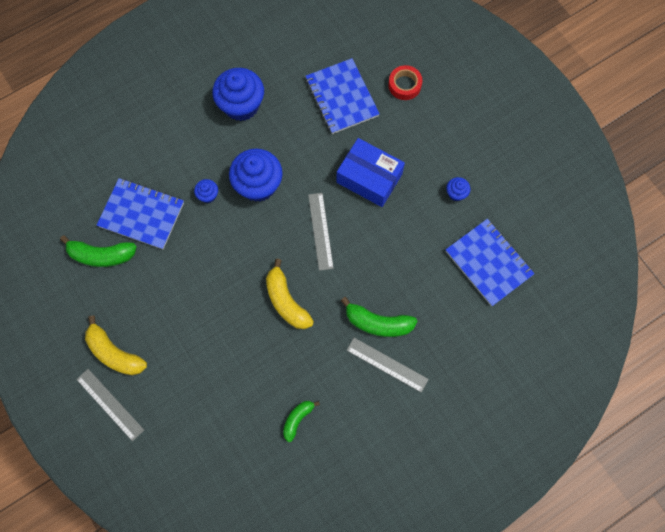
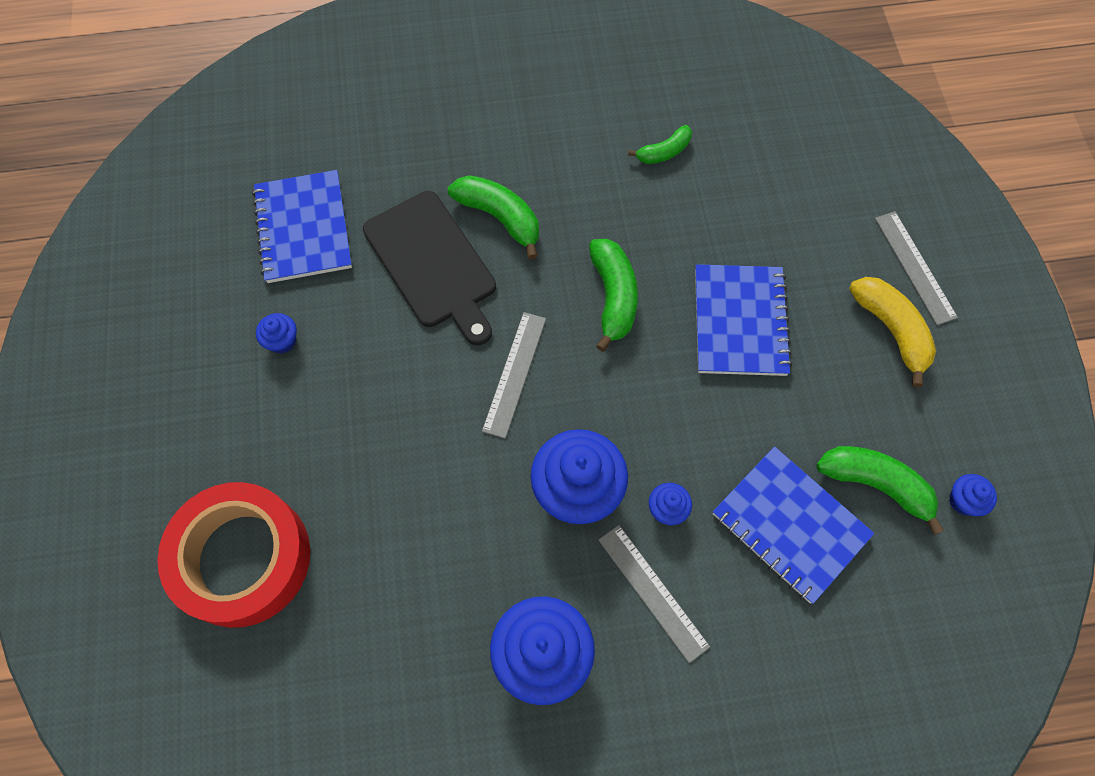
camera: 155 degrees left, 5 degrees down
yellow banana [266,259,314,329] -> green banana [589,239,638,352]
blue notebook [306,58,379,134] -> blue notebook moved to [695,264,792,376]
blue box [337,138,405,207] -> none
grey ruler [347,338,429,393] -> grey ruler moved to [598,525,710,663]
red tape [388,65,422,100] -> red tape [157,482,310,628], size x2.14
none -> black cutting board [363,191,496,345]
none -> blue cupcake [949,474,997,516]

